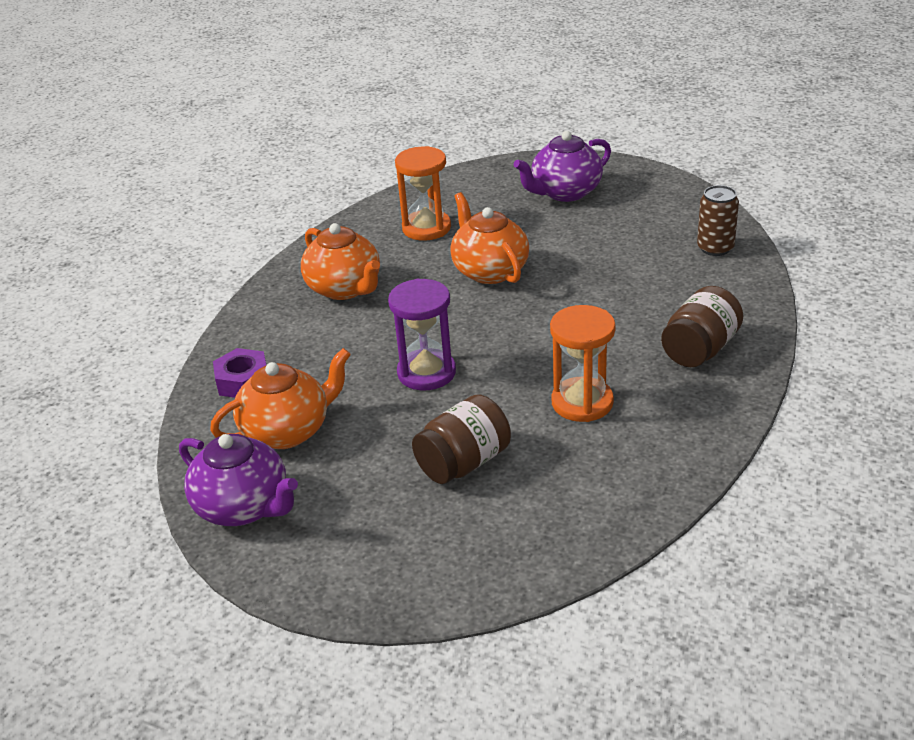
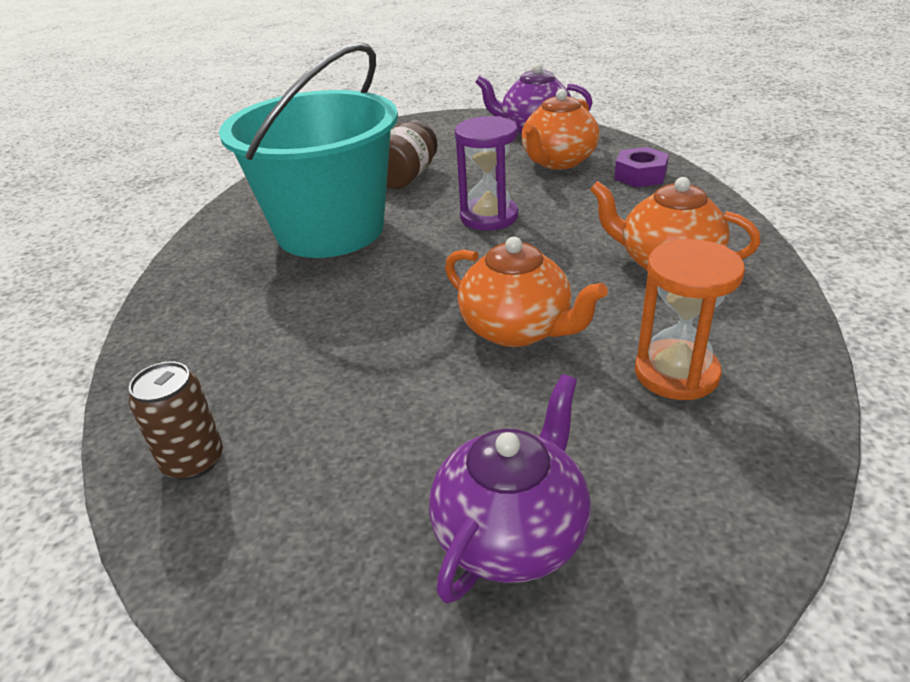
camera: 155 degrees right, 0 degrees up
orange hourglass [550,305,616,422] -> turquoise bucket [219,42,398,258]
brown jar [661,286,743,367] -> none

